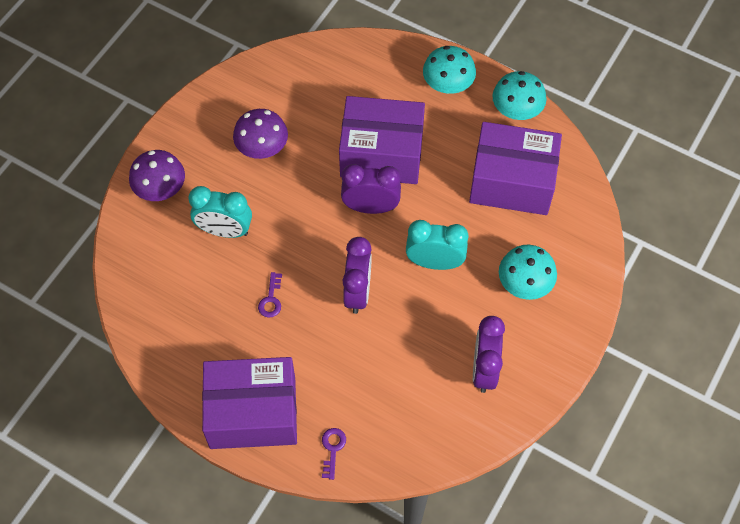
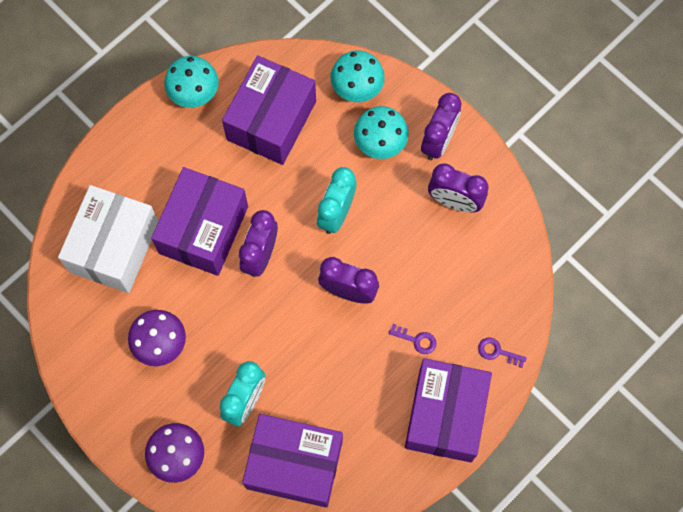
camera: 75 degrees left, 10 degrees up
purple key [258,272,282,318] -> purple key moved to [389,324,436,354]
turquoise mushroom [423,46,476,94] -> turquoise mushroom moved to [331,50,385,102]
none -> white box [58,185,158,293]
none -> purple box [242,414,343,508]
none -> purple clock [421,93,462,160]

